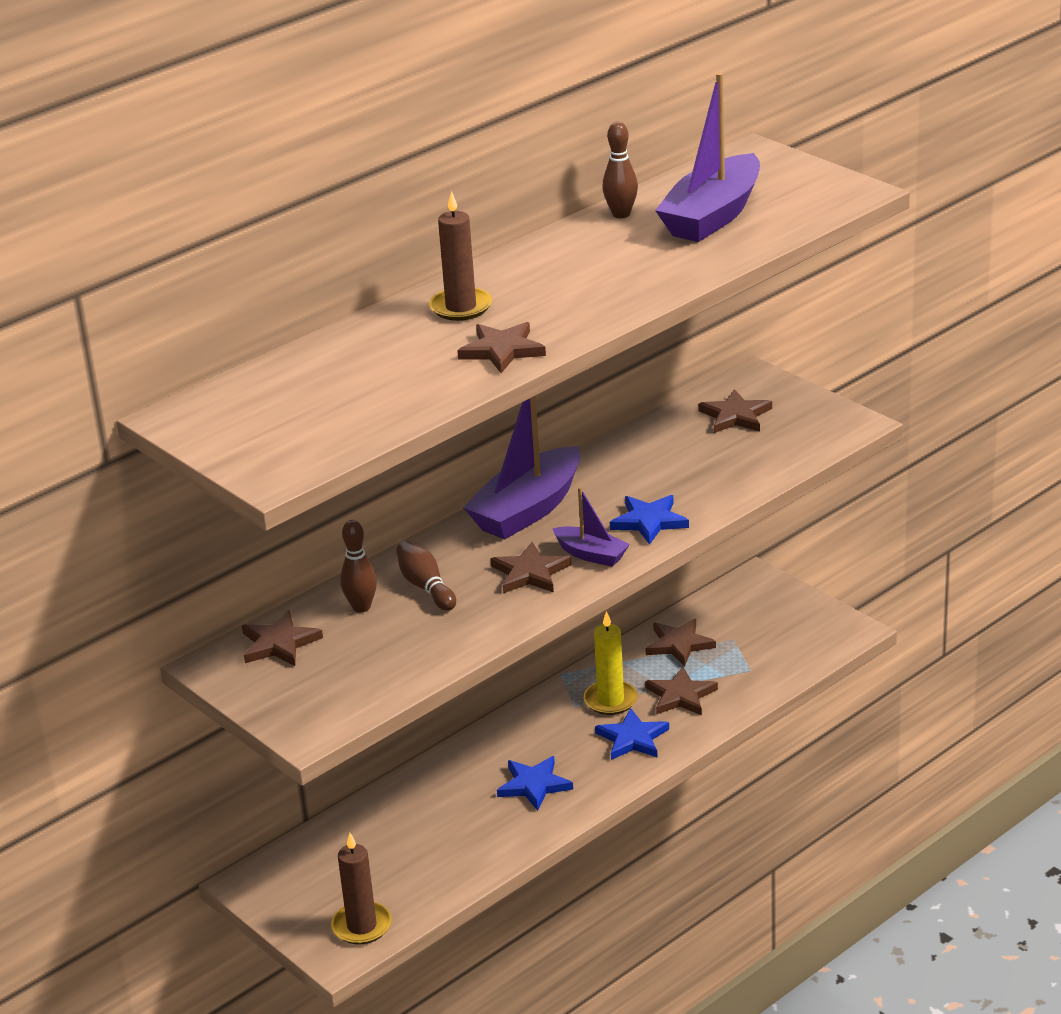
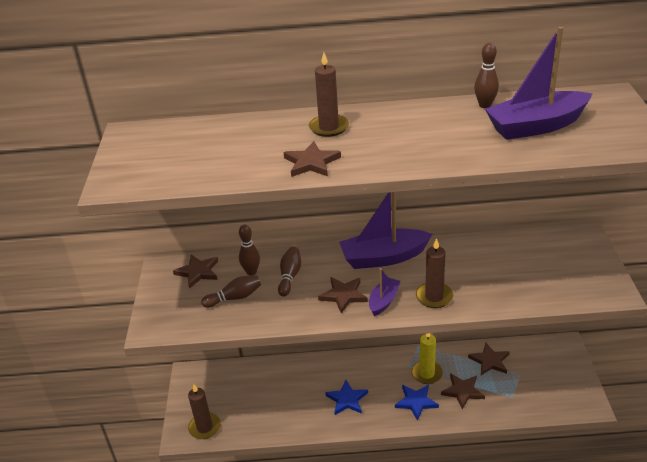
camera: 40 degrees right, 5 degrees up
purple boat [552,487,630,567] -> purple boat turned 135 degrees counterclockwise [369,268,400,316]
blue star [610,495,689,545] -> brown candle [416,238,453,308]
brown star [698,389,772,433] -> none
none -> brown bowling pin [201,275,261,308]

